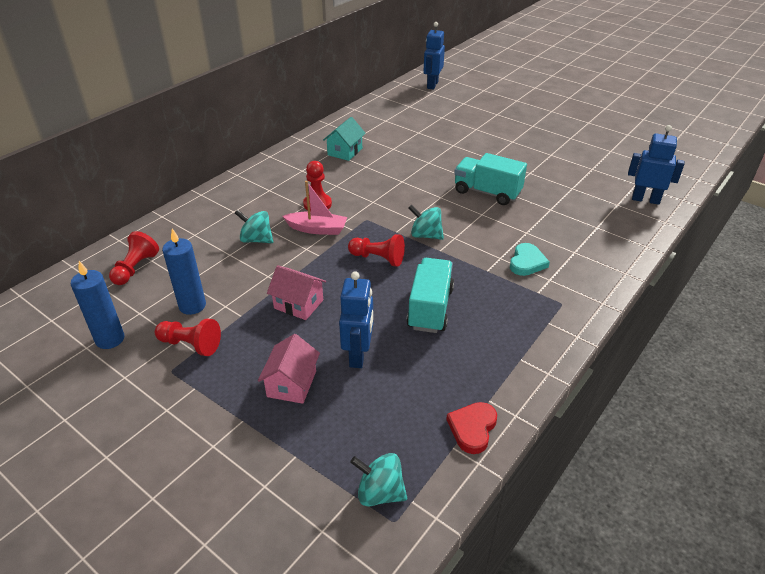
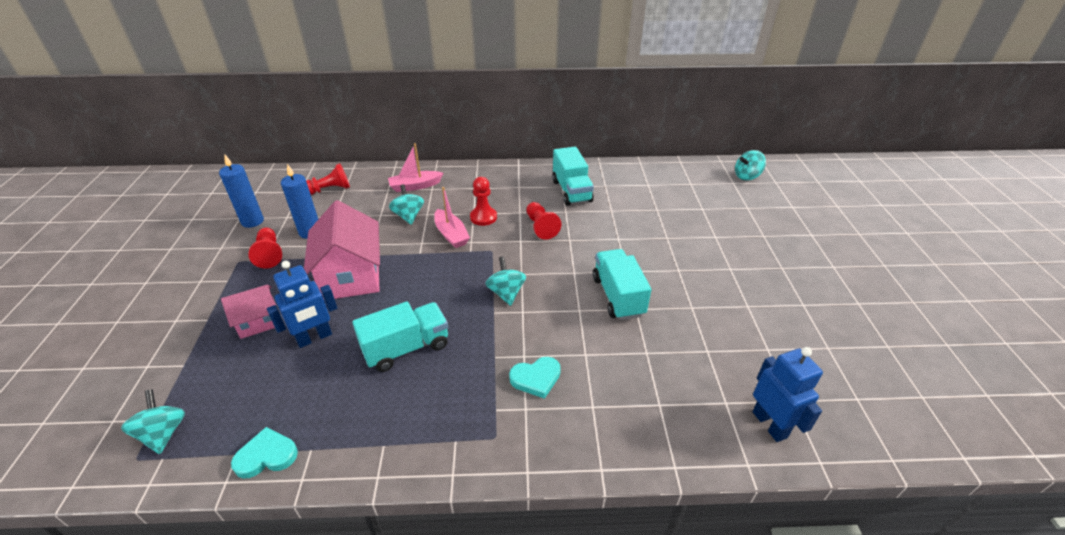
camera: 50 degrees right, 0 degrees up
pink house [267,265,326,320] -> pink house [304,200,380,299], size x1.80
turquoise house [323,117,366,161] -> turquoise truck [552,147,594,206]
red pawn [348,234,405,267] -> red pawn moved to [526,202,562,240]
blue robot [423,22,445,90] -> turquoise spinning top [735,150,766,180]
red heart [446,402,497,454] -> turquoise heart [231,427,298,479]
none -> pink boat [388,143,443,192]

